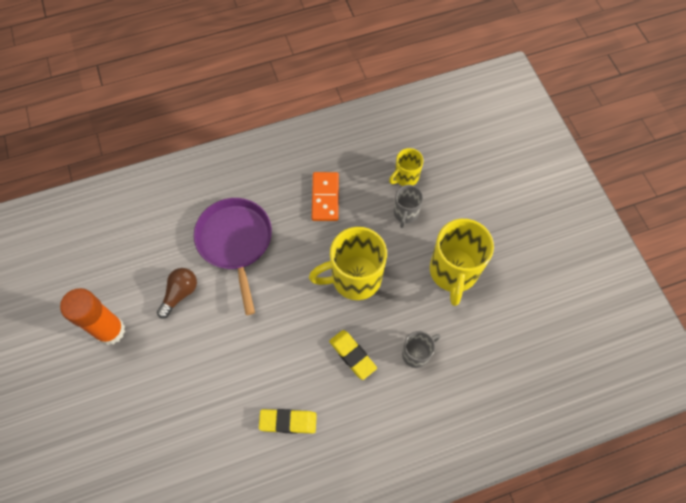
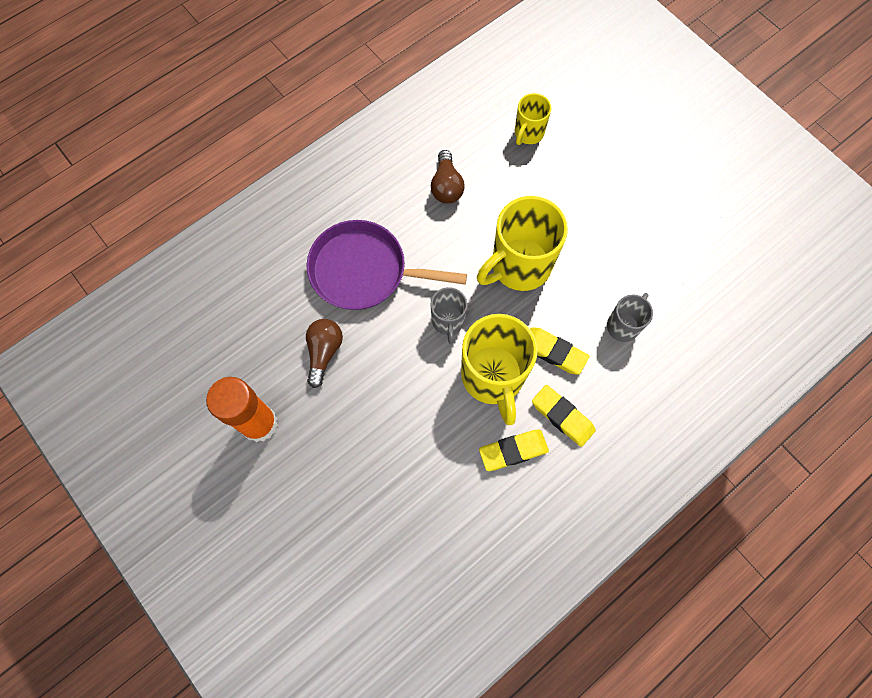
camera: 20 degrees left, 5 degrees up
purple pan [194,198,272,315] -> purple pan turned 45 degrees counterclockwise [307,220,467,310]
orange domino [312,172,339,221] -> brown light bulb [431,150,465,204]
grey mug [394,185,423,228] -> grey mug moved to [431,287,467,344]
yellow mug [430,219,494,306] -> yellow mug moved to [461,314,538,425]
none -> yellow eraser [532,385,596,447]

